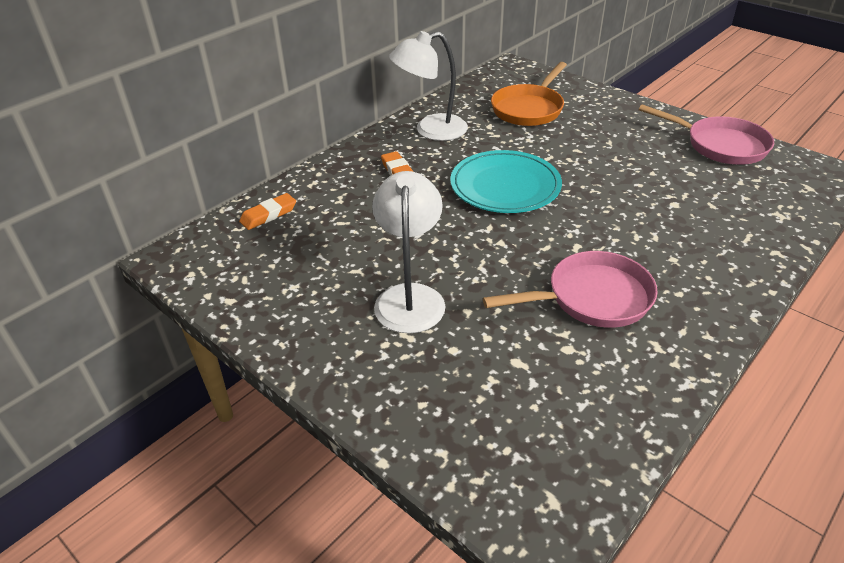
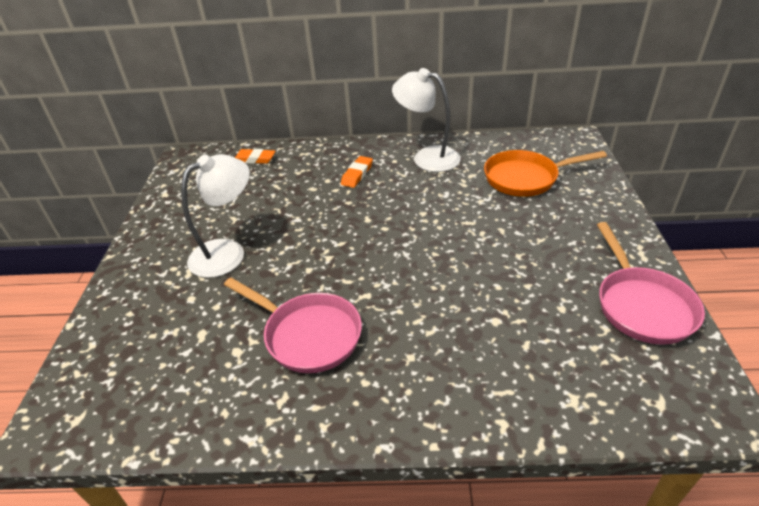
camera: 50 degrees right, 0 degrees up
turquoise plate [450,150,562,213] -> none

